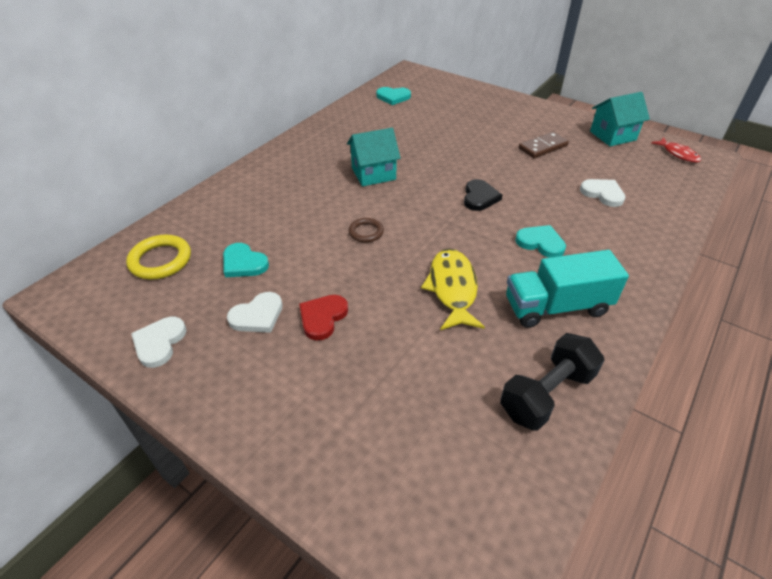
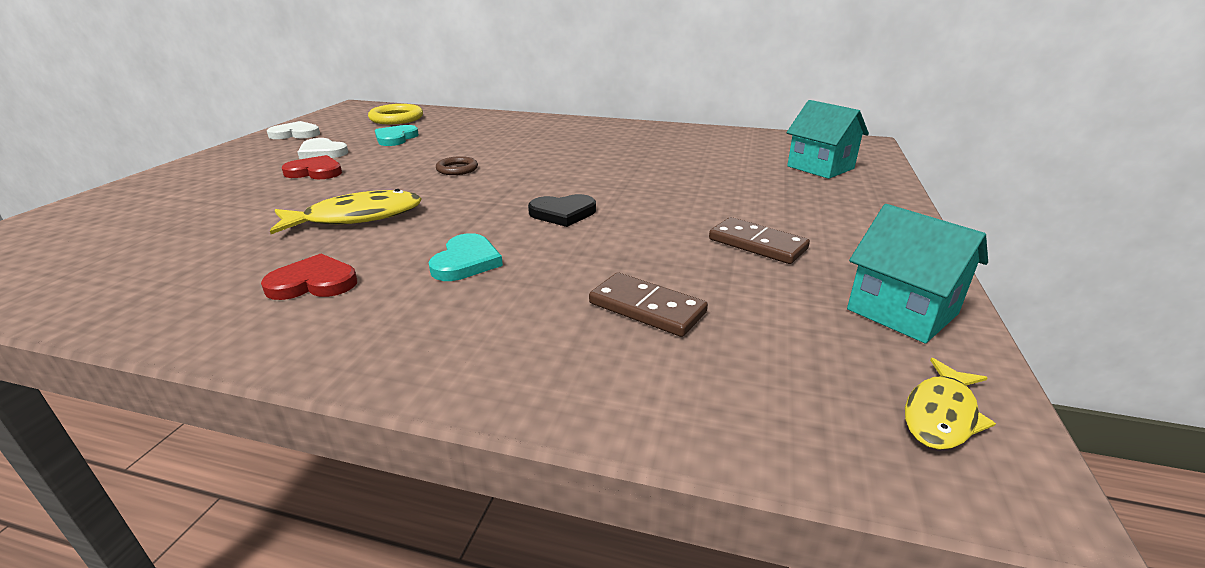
camera: 70 degrees right, 15 degrees down
turquoise house [347,128,401,186] -> turquoise house moved to [787,100,869,179]
turquoise heart [376,87,411,105] -> none
black dumbbell [500,333,604,431] -> none
turquoise truck [506,250,629,328] -> red heart [261,254,357,300]
white heart [580,179,626,207] -> brown domino [589,272,708,337]
red fish [651,137,701,163] -> yellow fish [905,358,996,450]

